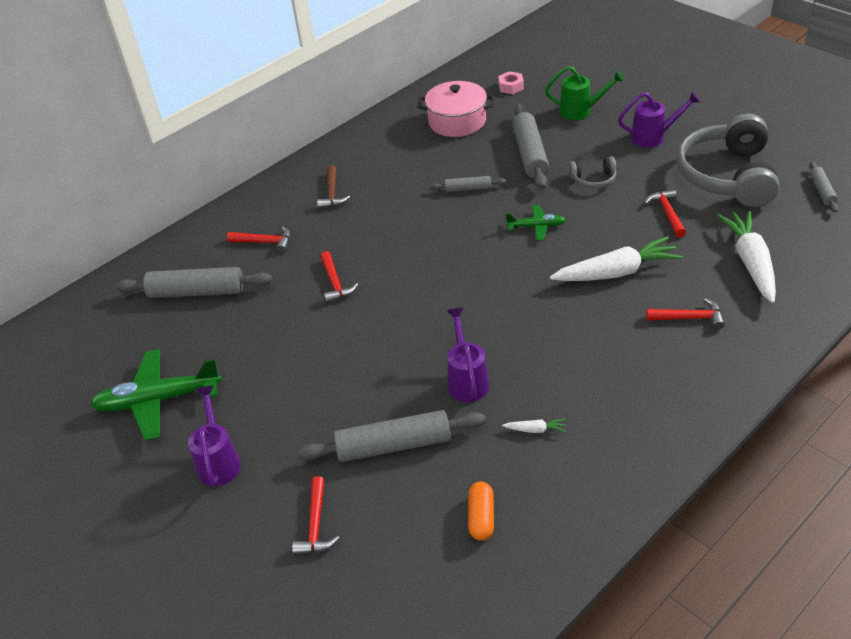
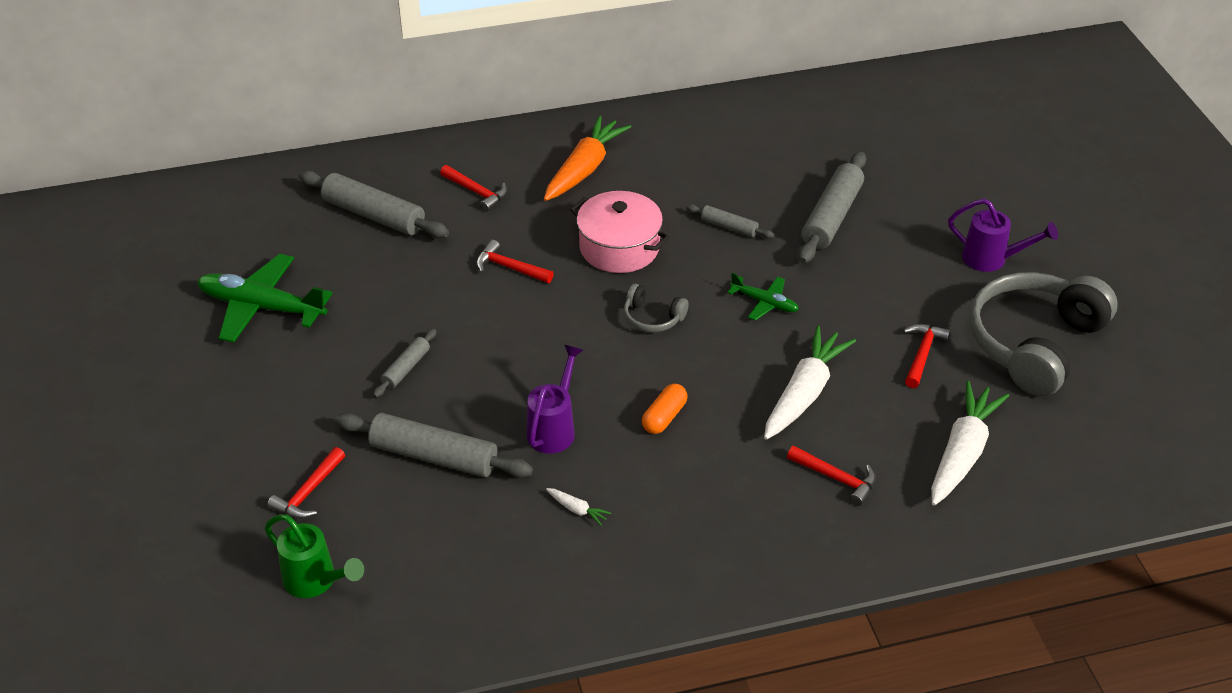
camera: 25 degrees right, 0 degrees up
purple watering can [188,385,241,486] -> none
brown hammer [317,165,350,209] -> orange carrot [544,115,631,201]
red hammer [320,251,358,303] -> red hammer turned 105 degrees clockwise [476,240,554,283]
pink pot [417,81,495,137] -> pink pot moved to [570,191,670,273]
orange capsule [468,481,494,541] -> orange capsule moved to [642,384,687,434]
pink nut [498,71,524,94] -> none
green watering can [545,66,625,120] -> green watering can moved to [265,514,364,598]
white carrot [550,236,683,281] -> white carrot turned 75 degrees counterclockwise [764,325,856,439]
grey headphones [569,156,617,189] -> grey headphones moved to [624,284,689,332]
grey rolling pin [809,161,838,213] -> grey rolling pin moved to [373,329,437,398]

